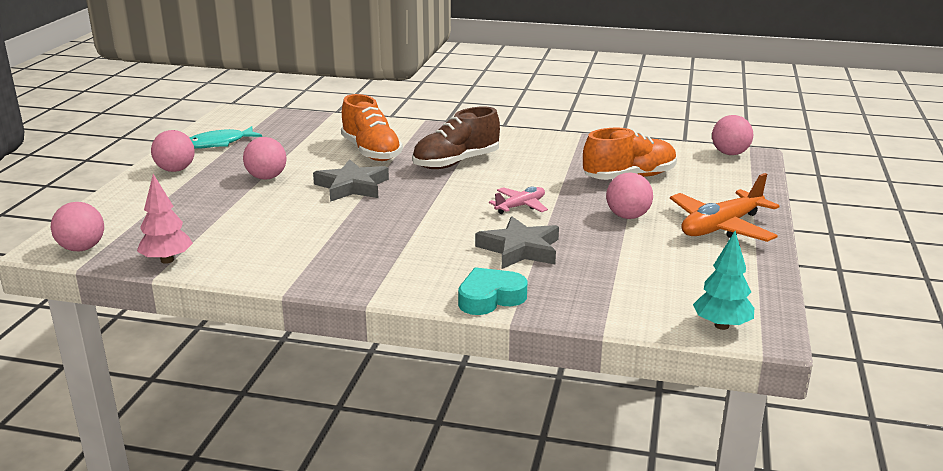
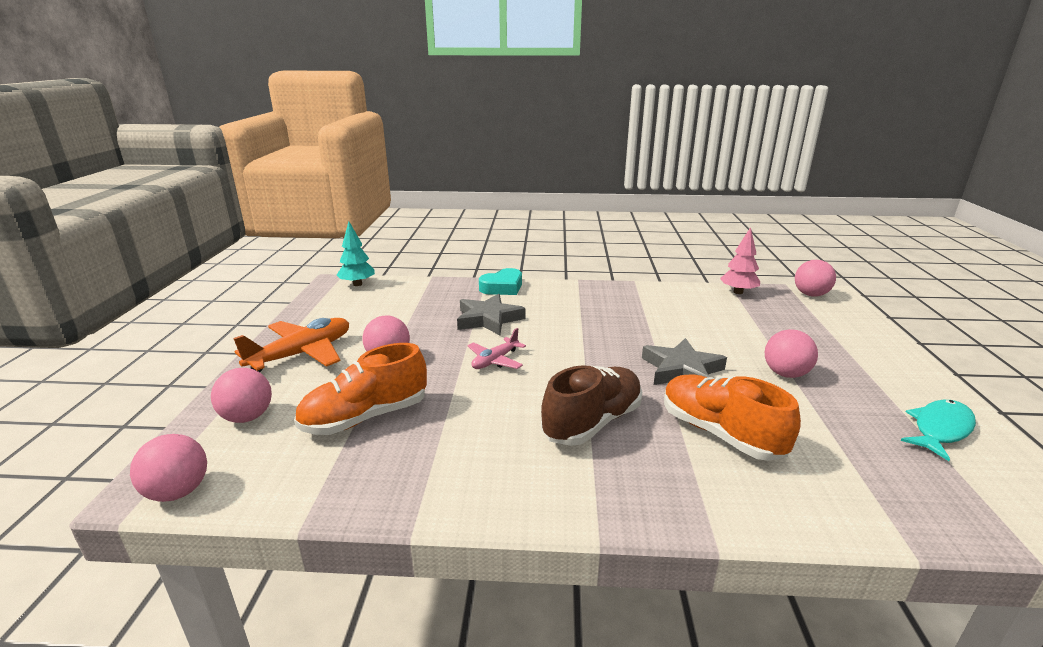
camera: 170 degrees right, 0 degrees up
pink ball [151,130,195,172] -> pink ball moved to [211,368,272,423]

